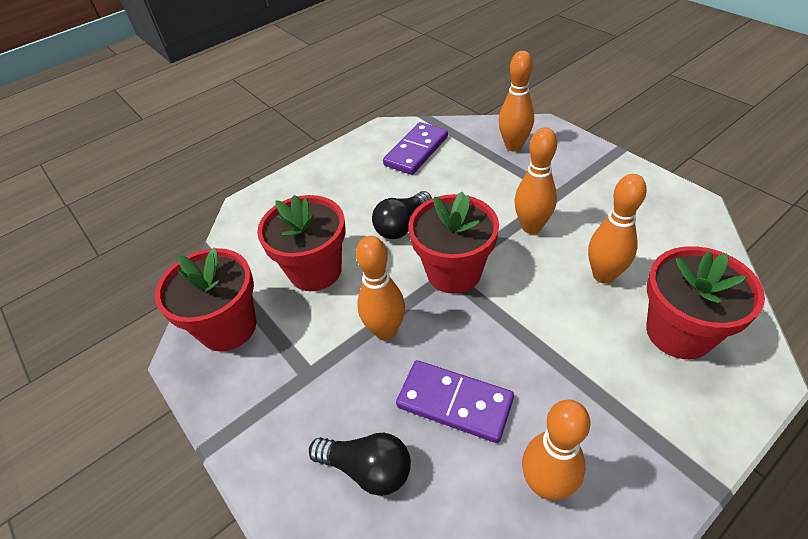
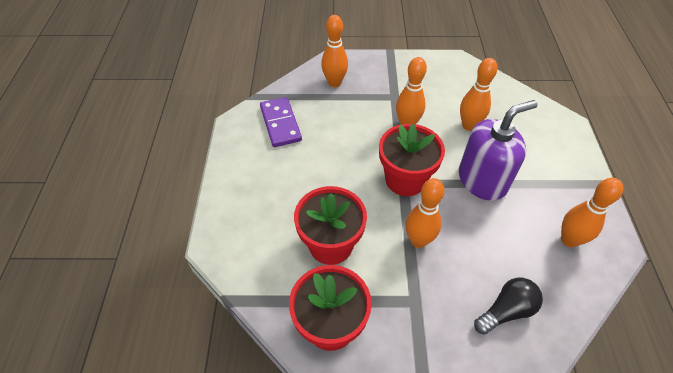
camera: 55 degrees left, 5 degrees up
black light bulb [372,191,432,239] -> none
purple domino [396,360,514,443] -> none
red flower pot [646,246,765,359] -> none
none -> purple soap dispenser [459,100,538,201]

